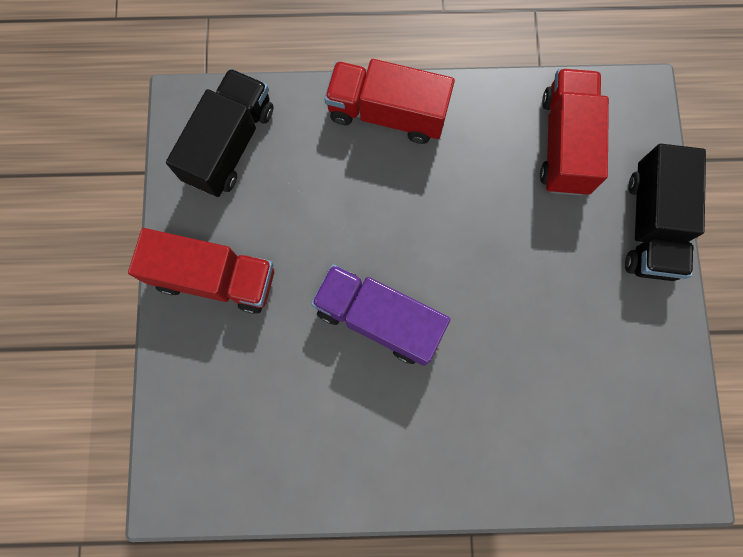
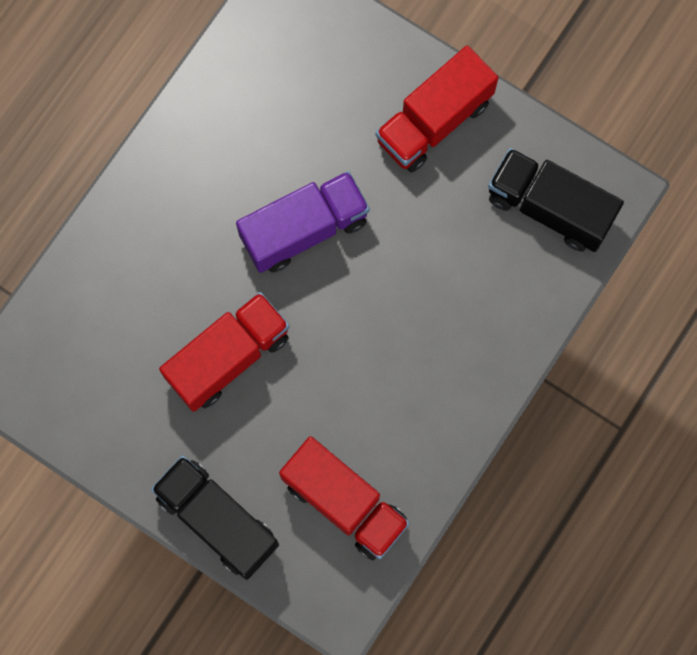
camera: 125 degrees right, 0 degrees up
black truck [166,69,274,197] -> black truck turned 150 degrees clockwise [488,148,624,252]
red truck [324,59,455,144] -> red truck moved to [159,292,290,412]

